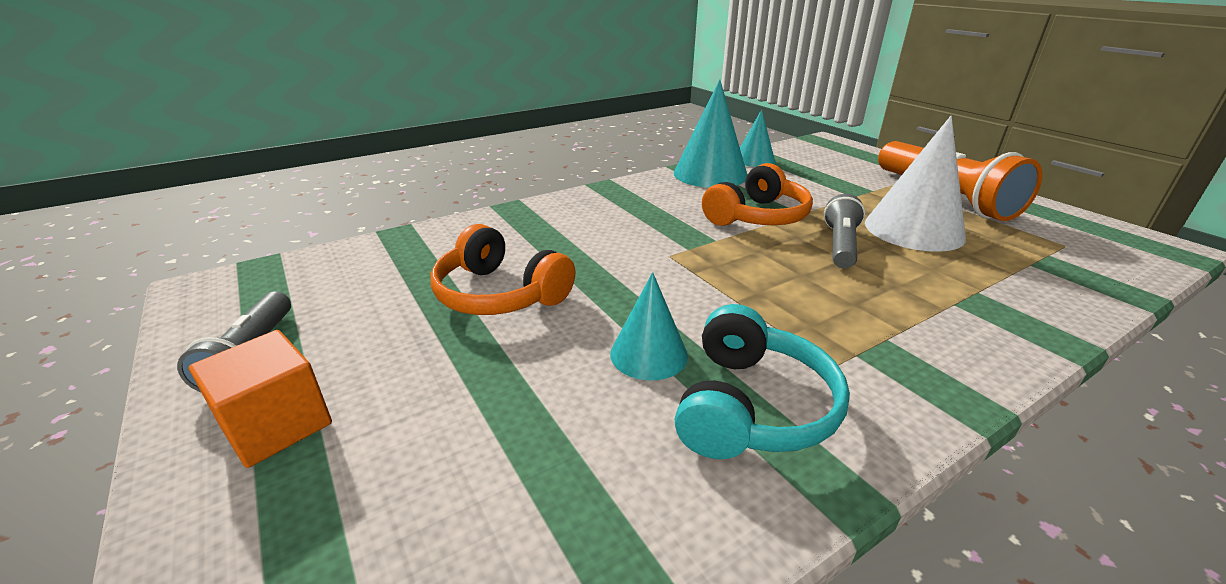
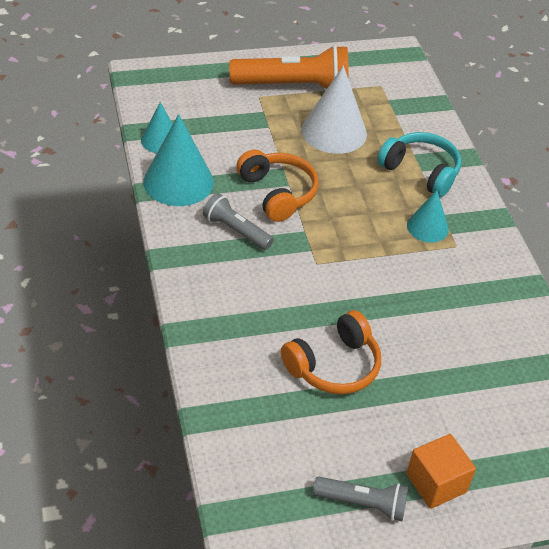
camera: 75 degrees left, 15 degrees up
turquoise cone [610,272,688,381] -> turquoise cone moved to [407,190,449,243]
turquoise headphones [675,304,850,459] -> turquoise headphones moved to [377,132,461,197]
grey flashlight [823,194,865,268] -> grey flashlight moved to [203,193,274,250]

